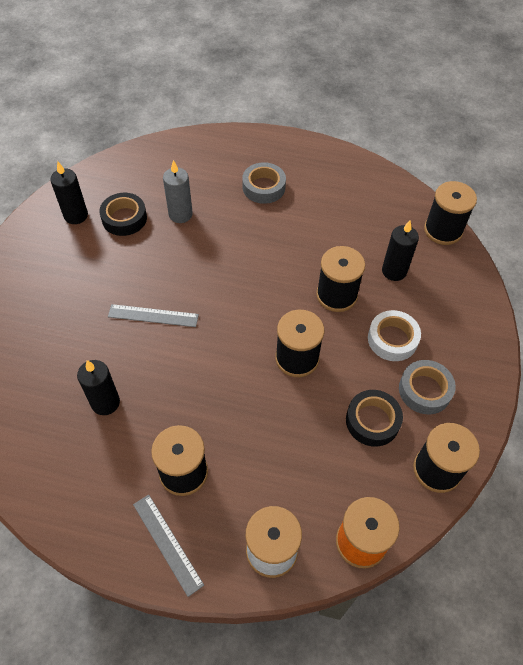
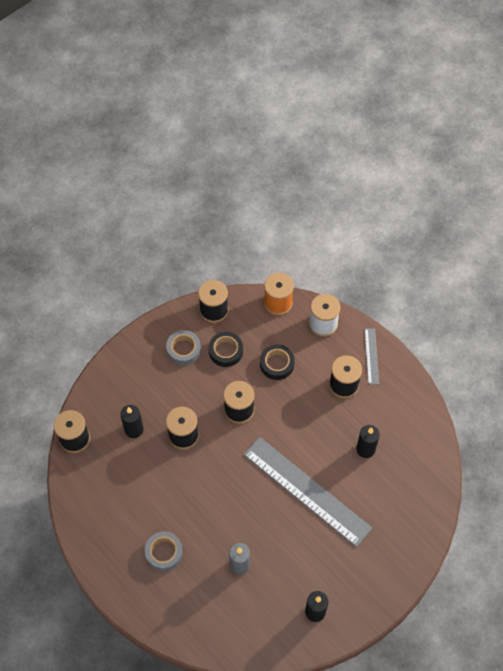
camera: 145 degrees left, 5 degrees up
black tape [99,193,147,236] -> black tape moved to [260,344,295,380]
grey ruler [108,304,199,327] -> grey ruler [244,437,372,547], size x2.23
white tape [368,310,421,361] -> none

